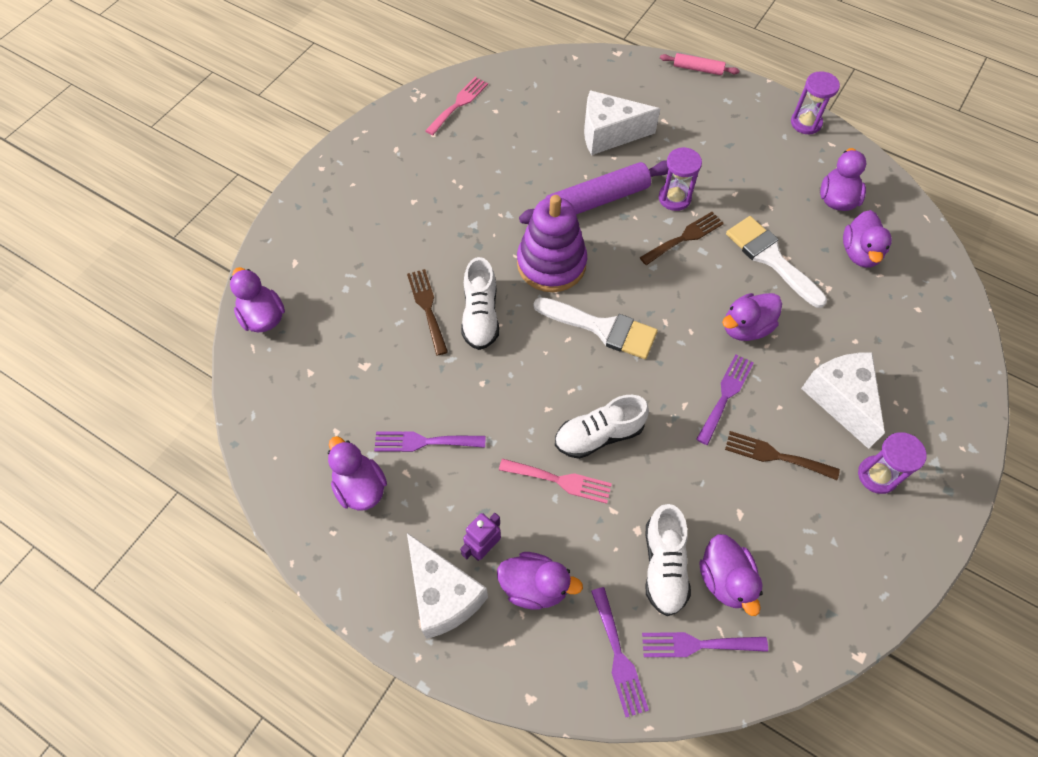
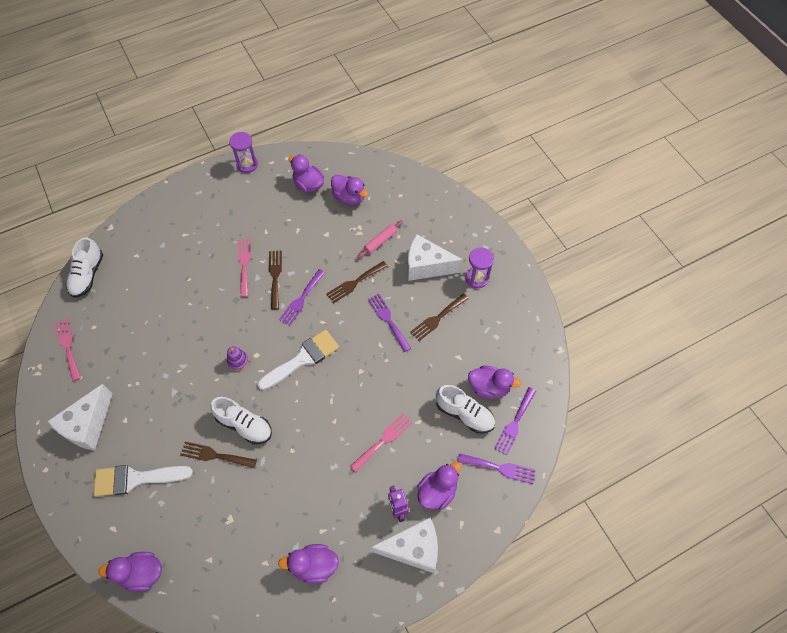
camera: 60 degrees left, 0 degrees up
purple fork [374,431,485,452] -> purple fork moved to [279,269,325,326]
purple stacking toy [517,195,587,292] -> purple stacking toy [227,346,249,371], size x0.42
purple rolling pin [519,160,669,224] -> none
white shoe [555,395,649,459] -> white shoe moved to [66,237,103,298]
white cheese [584,90,660,155] -> white cheese moved to [47,384,113,451]
purple hourglass [659,147,702,211] -> pink fork [238,239,251,297]
pink rolling pin [660,53,740,75] -> pink rolling pin moved to [357,220,403,258]
purple duck [722,293,782,341] -> brown fork [326,261,387,303]
white brush [726,216,827,308] -> white brush moved to [94,465,193,497]

